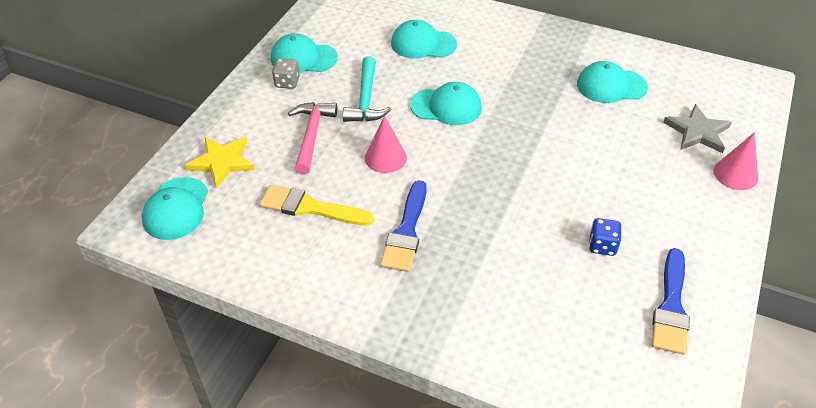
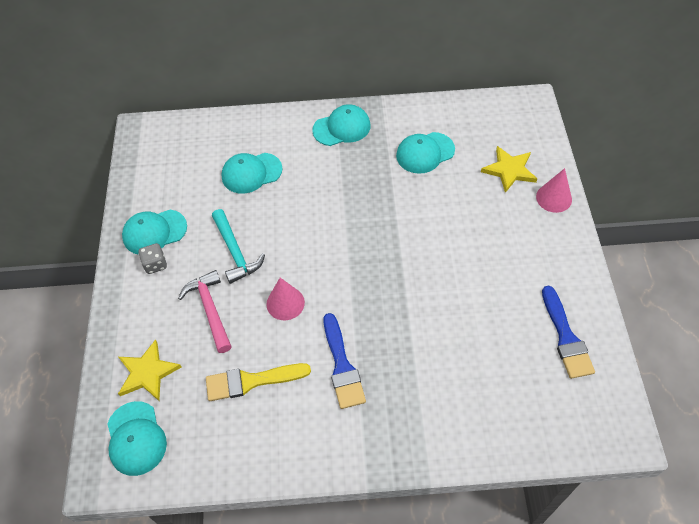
camera: 25 degrees left, 10 degrees up
turquoise cap [410,82,482,125] -> turquoise cap moved to [312,104,371,146]
blue dice [589,218,621,256] -> none
grey star [663,104,732,153] -> yellow star [481,146,537,193]

